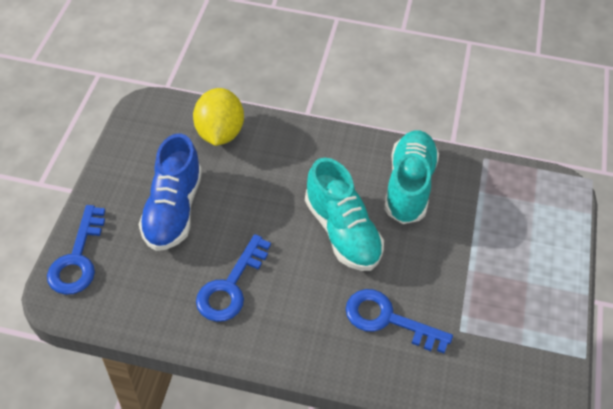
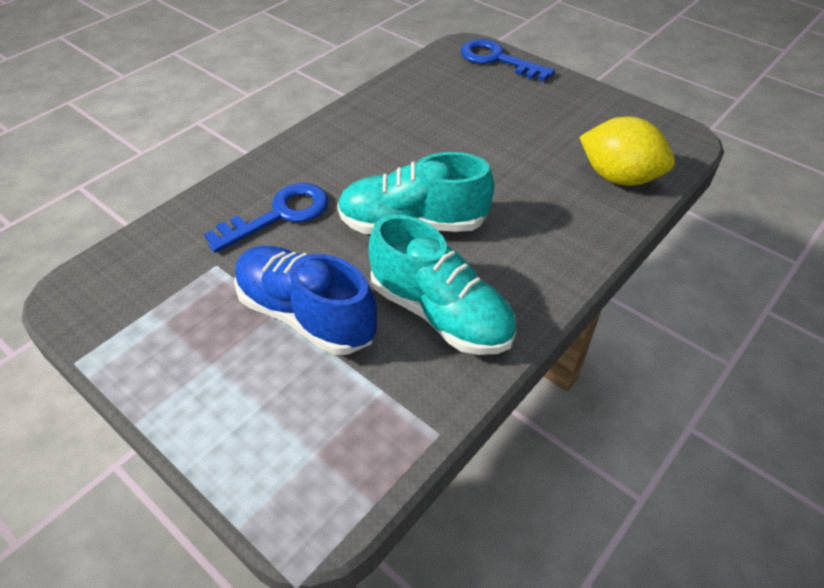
camera: 120 degrees right, 5 degrees down
blue shoe [138,133,202,251] -> blue shoe moved to [234,246,377,355]
blue key [196,234,271,322] -> none

